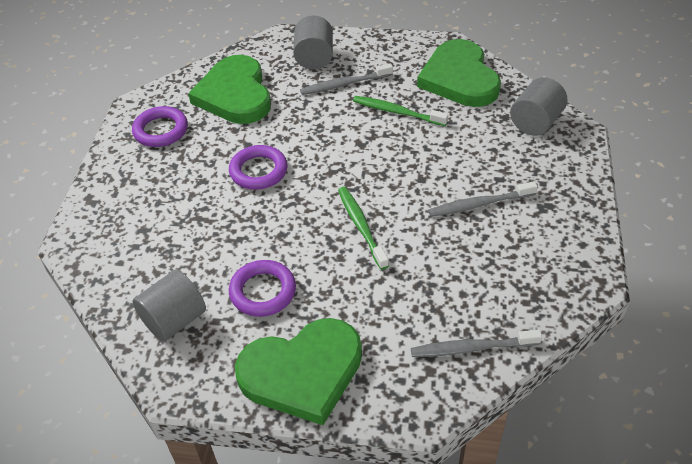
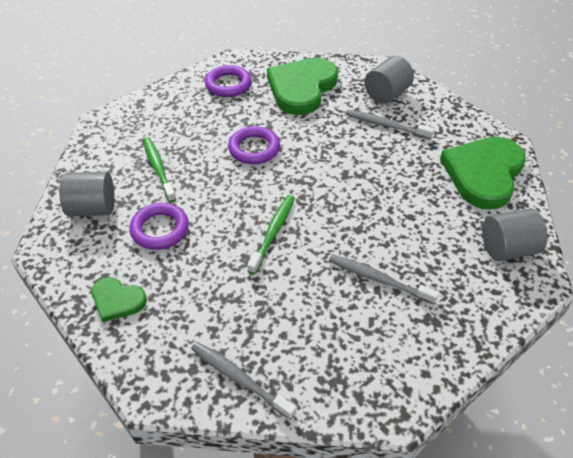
camera: 40 degrees right, 0 degrees up
green heart [235,318,362,425] -> green heart [92,277,147,322], size x0.50
green toothbrush [353,96,448,126] -> green toothbrush moved to [143,137,176,203]

